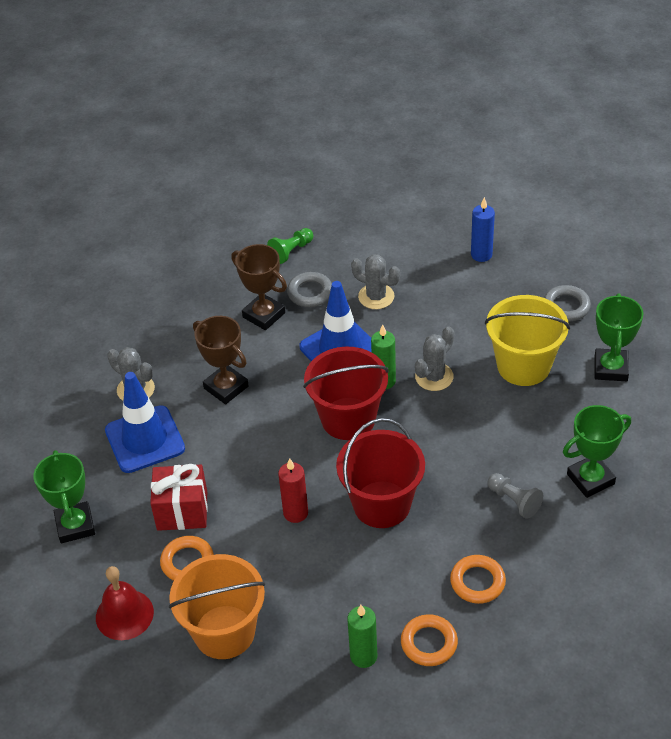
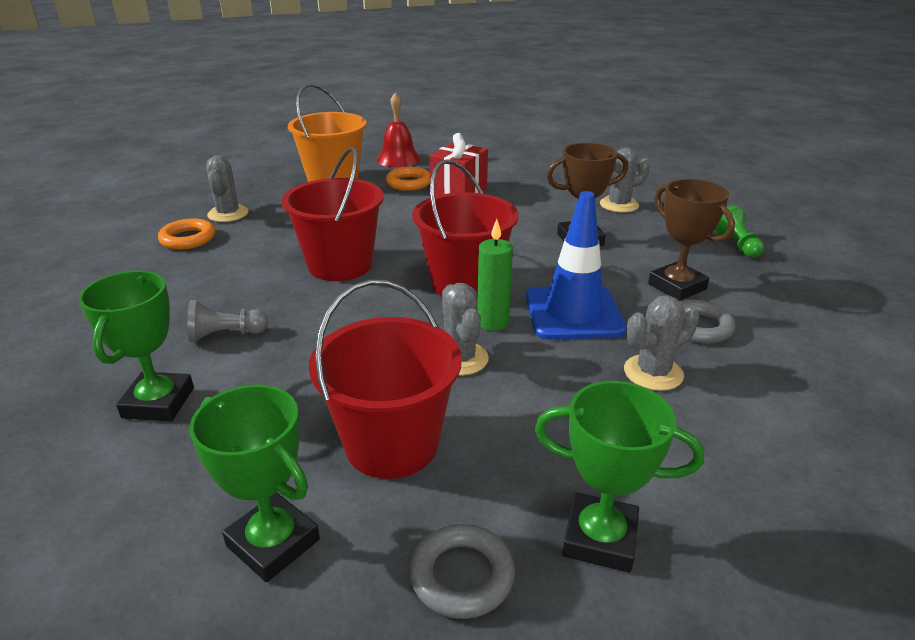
camera: 120 degrees right, 15 degrees down
green trophy [33,450,95,543] -> green trophy moved to [535,381,704,573]
blue traffic cone [105,372,185,473] -> none
brown trophy [231,244,287,330] -> brown trophy turned 75 degrees clockwise [648,179,735,301]
green pawn [267,228,313,264] -> green pawn moved to [714,206,764,258]
red candle [278,458,308,523] -> none
green candle [347,605,377,668] -> grey cactus [206,155,248,222]
orange ring [450,555,506,604] -> none
blue candle [471,197,495,262] -> none
yellow bucket [485,295,570,386] -> red bucket [309,280,462,479]

